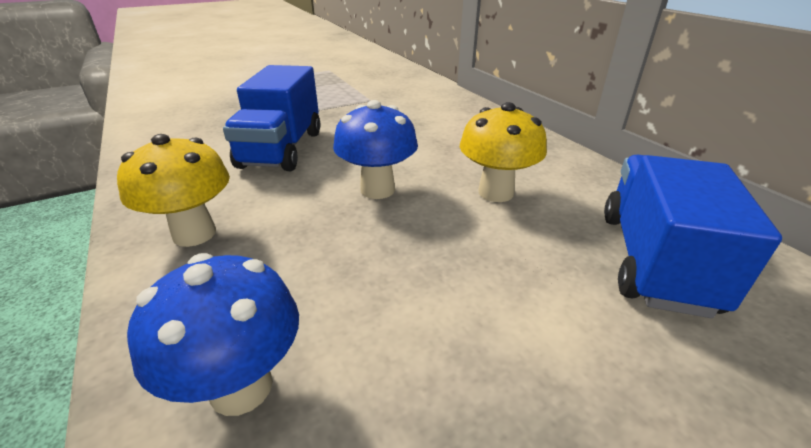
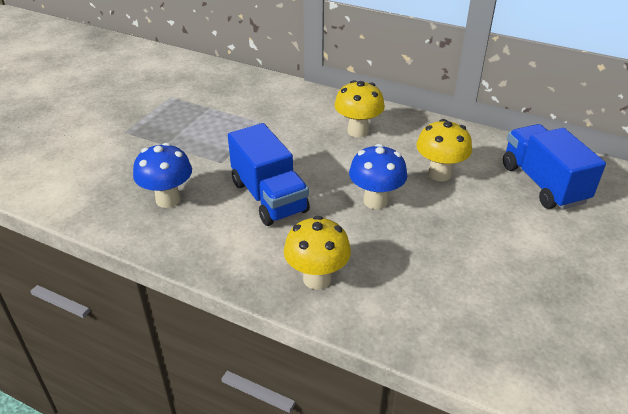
camera: 35 degrees left, 5 degrees up
blue mushroom [127,253,299,416] -> blue mushroom moved to [133,143,192,208]
none -> yellow mushroom [334,80,385,138]

